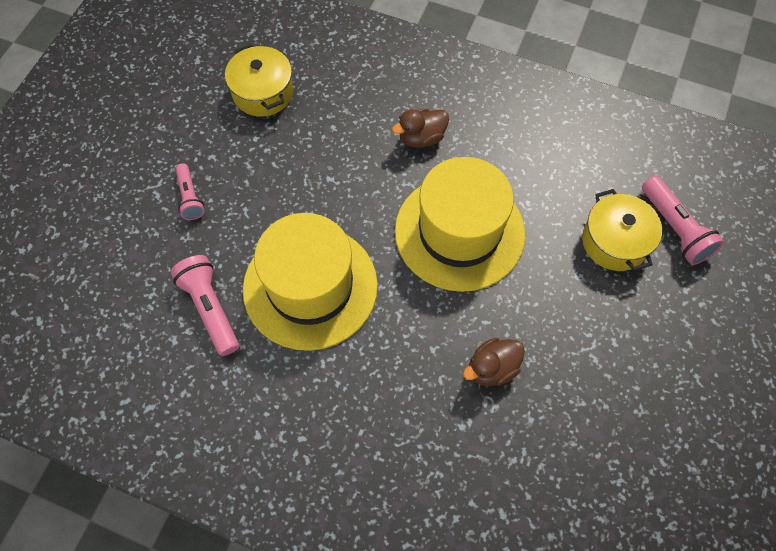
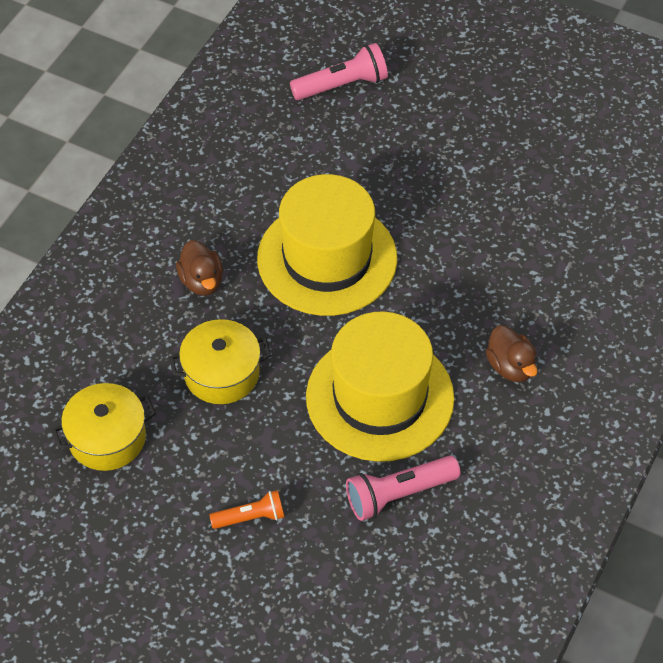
camera: 85 degrees left, 10 degrees down
pink flashlight [175,163,205,220] -> orange flashlight [209,490,284,529]
brown duck [463,338,525,386] -> brown duck moved to [486,325,538,382]
yellow pot [582,189,662,271] -> yellow pot moved to [169,319,271,404]

